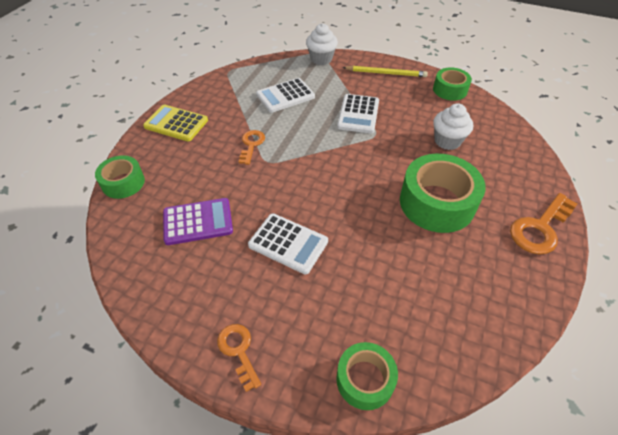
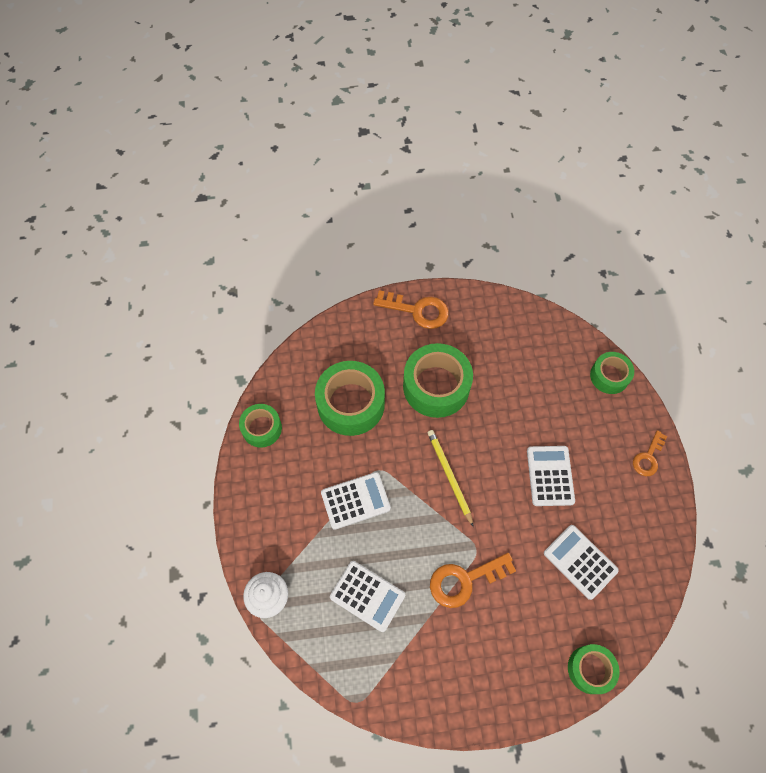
camera: 120 degrees left, 15 degrees up
yellow calculator [143,105,208,141] -> none
purple calculator [163,198,233,245] -> white calculator [544,525,619,600]
orange key [239,130,265,165] -> orange key [430,553,516,608], size x1.59
yellow pencil [342,66,428,77] -> yellow pencil moved to [427,430,474,527]
white cupcake [433,103,473,150] -> green tape [315,361,385,436]

